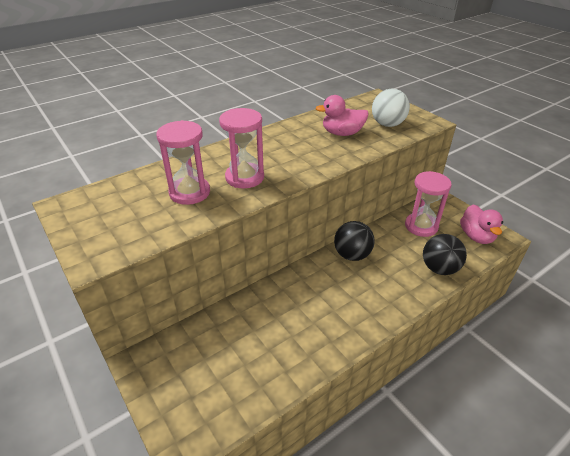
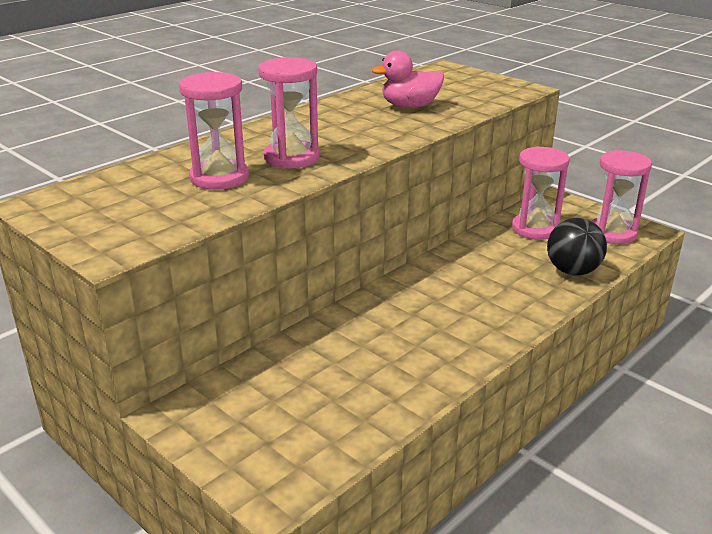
camera: 10 degrees left, 10 degrees down
black ball [334,221,375,261] -> none
white ball [372,89,410,127] -> none
pink duck [460,204,503,244] -> pink hourglass [592,150,652,244]

